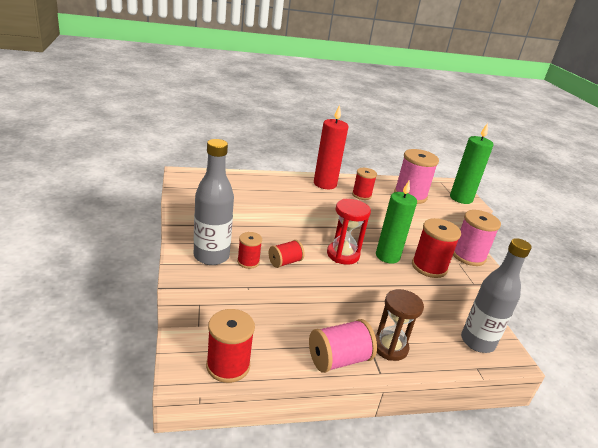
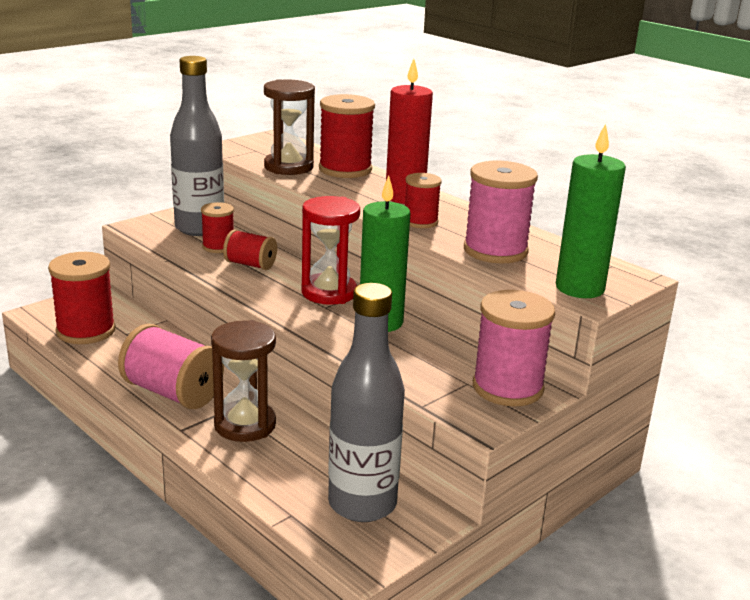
camera: 60 degrees right, 5 degrees down
red spool [412,218,461,278] -> red spool moved to [319,94,375,178]
none -> brown hourglass [264,79,315,175]

